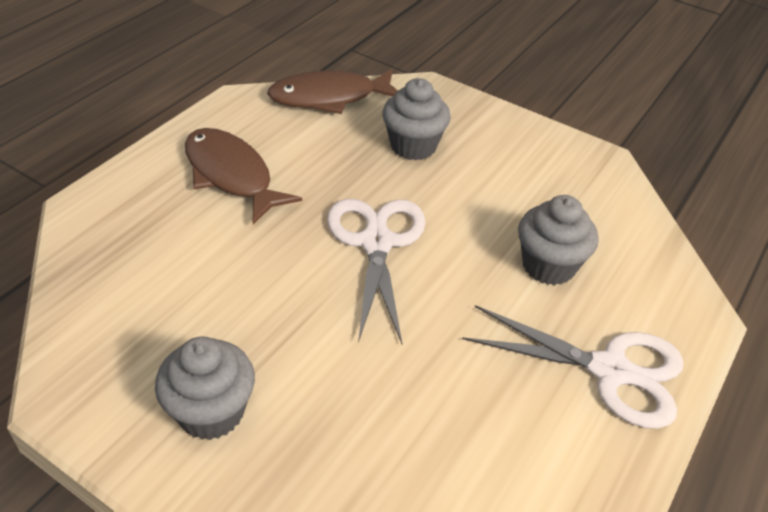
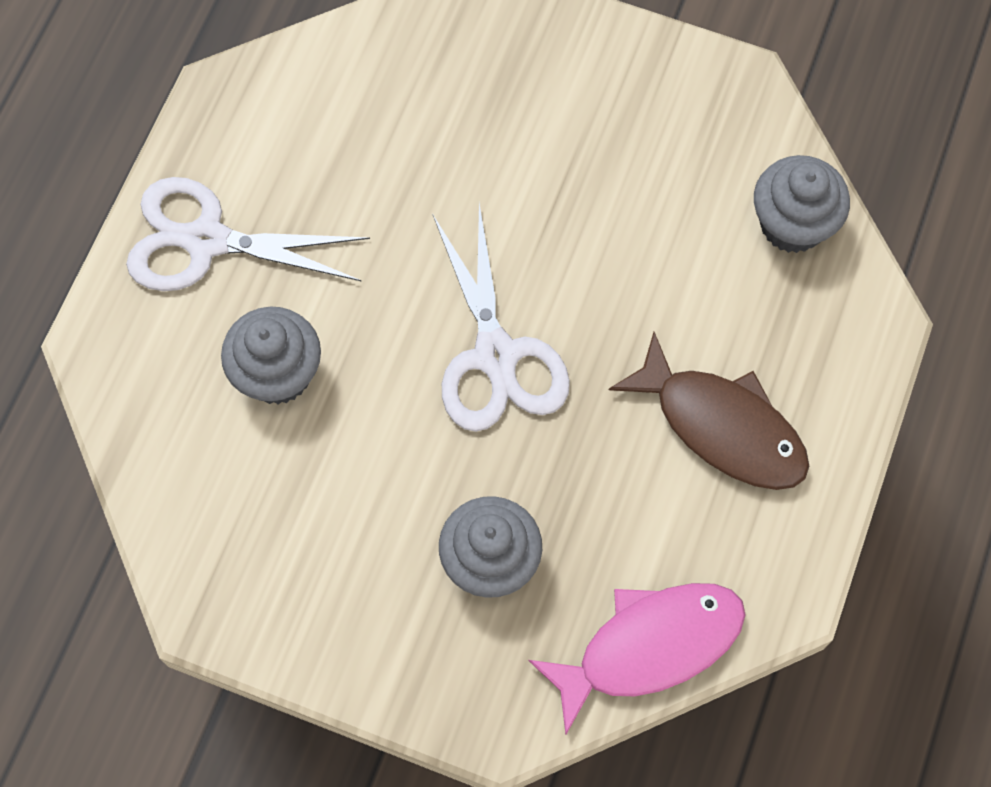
camera: 170 degrees right, 25 degrees up
grey cupcake [155,337,255,440] -> grey cupcake moved to [754,155,850,253]
brown fish [267,69,398,114] -> pink fish [528,583,746,735]

